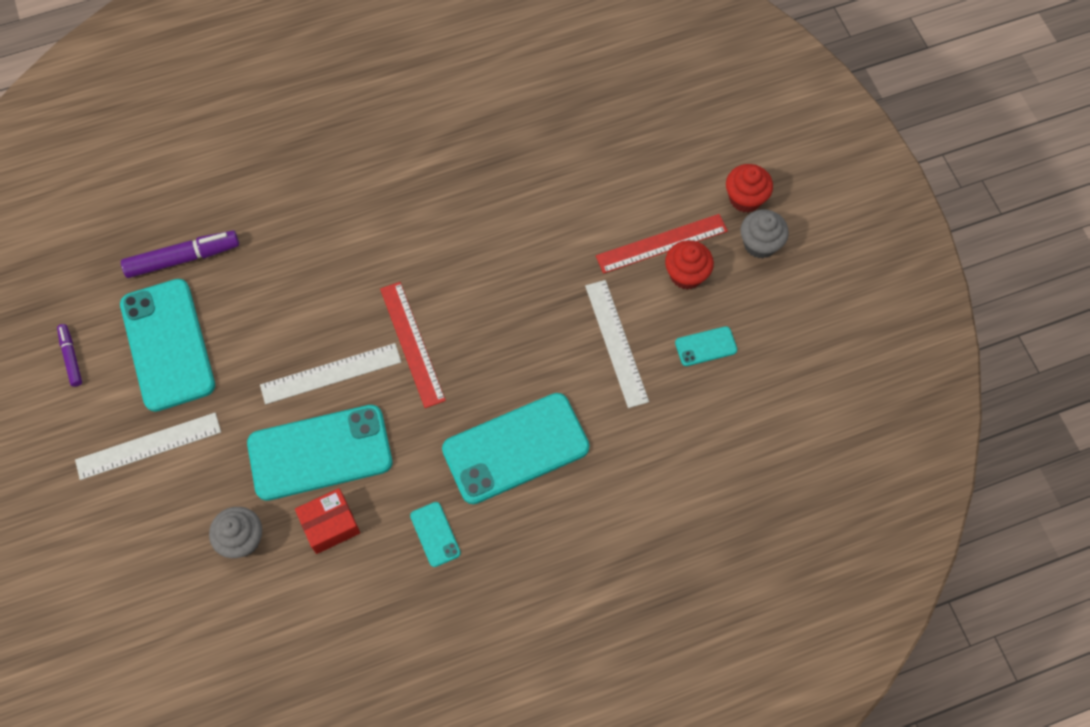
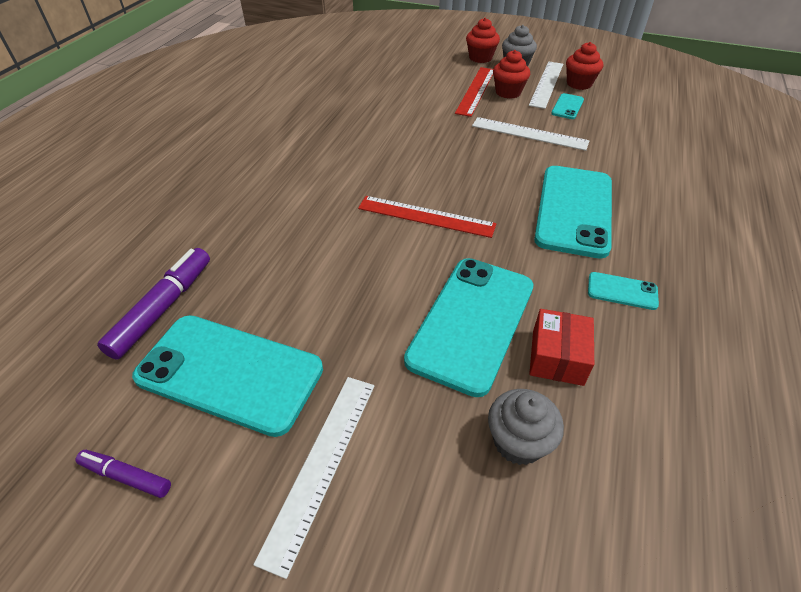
camera: 50 degrees left, 20 degrees down
white ruler [260,343,401,404] -> white ruler moved to [529,62,563,109]
none -> red cupcake [566,42,603,90]

